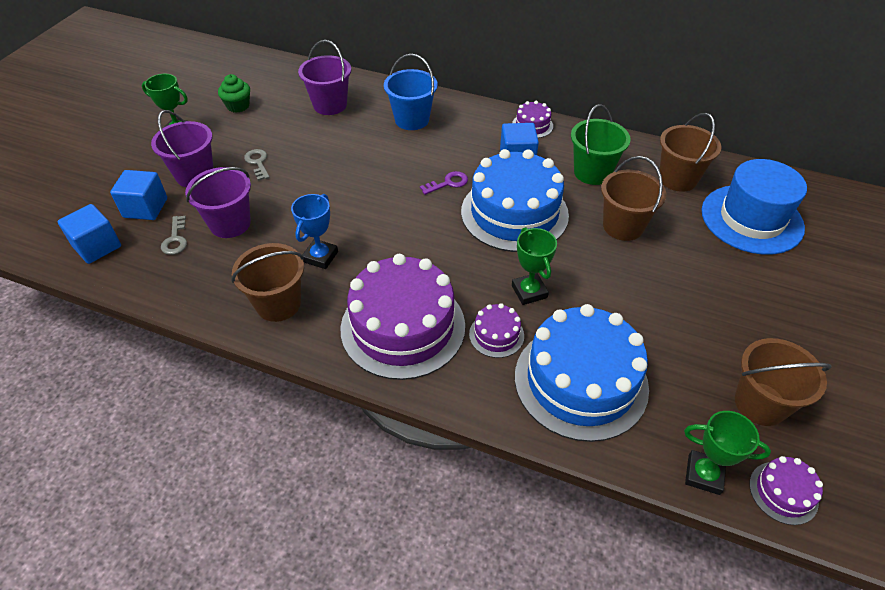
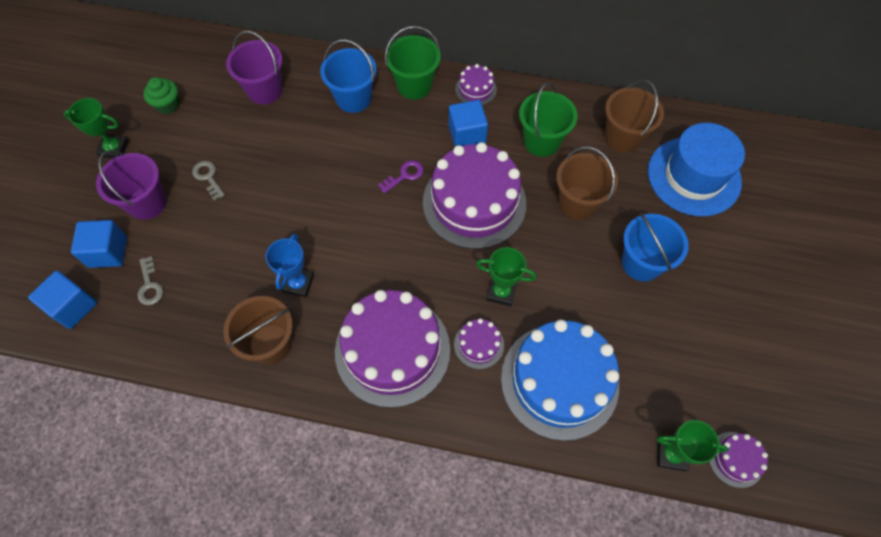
camera: 10 degrees left, 15 degrees up
purple bucket [185,167,251,238] -> none
blue cake [461,149,569,252] -> purple cake [423,142,526,249]
green trophy [512,227,557,305] -> green trophy turned 45 degrees counterclockwise [476,247,537,307]
brown bucket [735,338,832,426] -> none
none -> green bucket [385,26,441,99]
none -> blue bucket [622,212,689,281]

